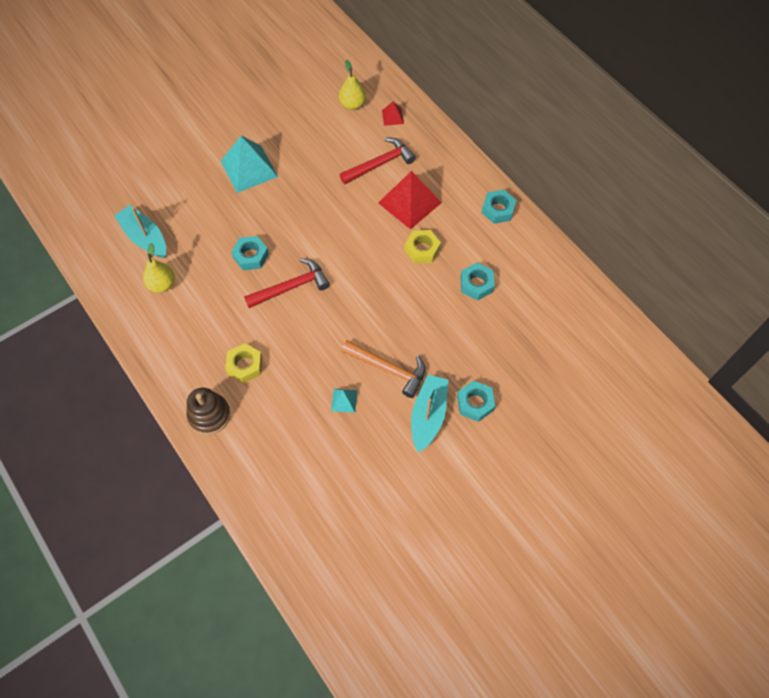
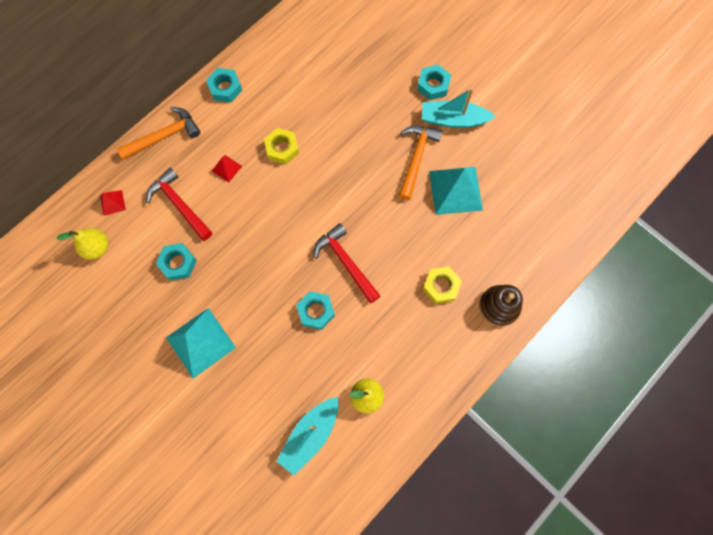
camera: 100 degrees left, 10 degrees up
turquoise pyramid [331,389,357,413] -> turquoise pyramid [429,167,483,215], size x2.13
red pyramid [378,171,442,230] -> red pyramid [212,155,242,183], size x0.47
turquoise nut [461,263,495,300] -> turquoise nut moved to [156,243,197,281]
none -> orange hammer [117,107,200,160]

